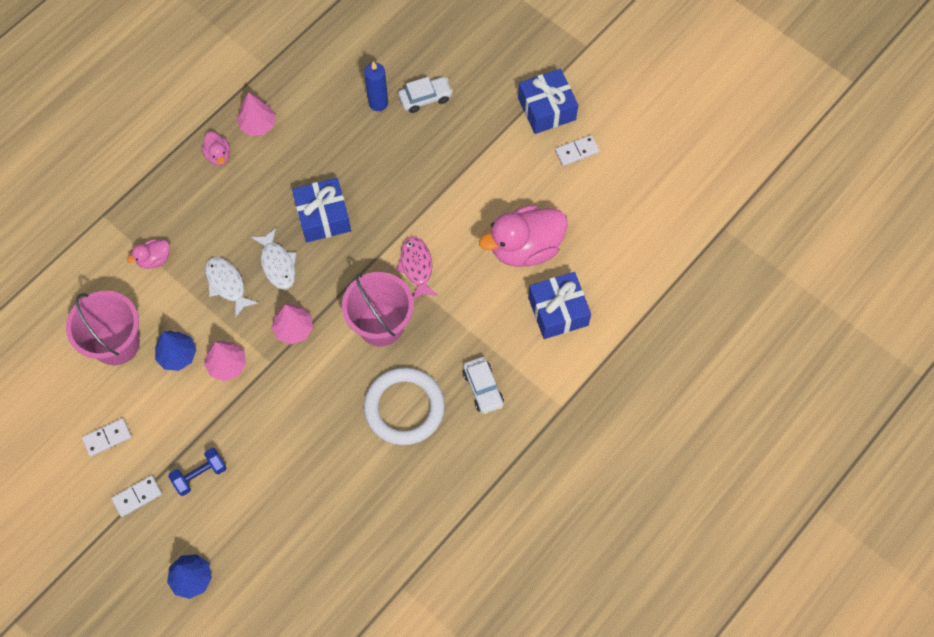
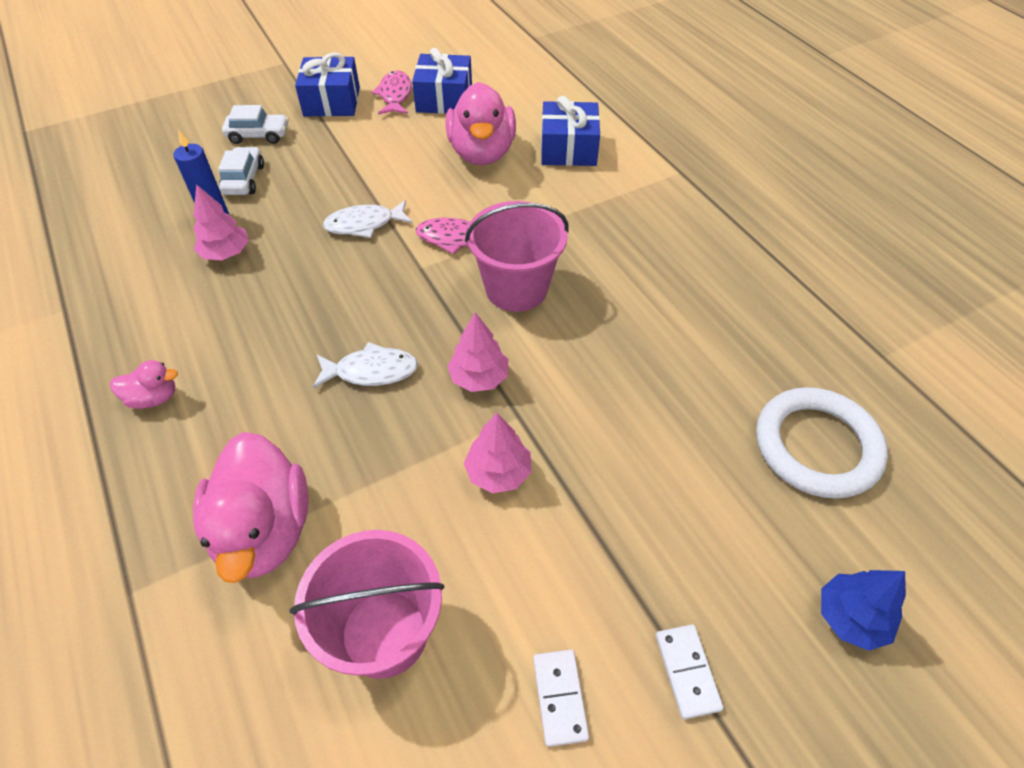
camera: 70 degrees left, 15 degrees down
pink duck [127,239,170,269] -> pink duck [193,432,309,583], size x2.13
blue tree [155,331,196,371] -> none
blue dumbbell [168,448,227,496] -> none
white fish [205,257,258,318] -> white fish moved to [323,200,413,238]
pink tree [237,92,276,136] -> pink tree moved to [193,184,249,260]
blue gift [292,178,351,243] -> blue gift moved to [412,48,472,114]
white ring [364,367,445,445] -> white ring moved to [756,387,888,499]
white car [463,357,504,414] -> white car moved to [222,105,289,144]
white domino [555,135,600,166] -> pink fish [371,70,412,115]

